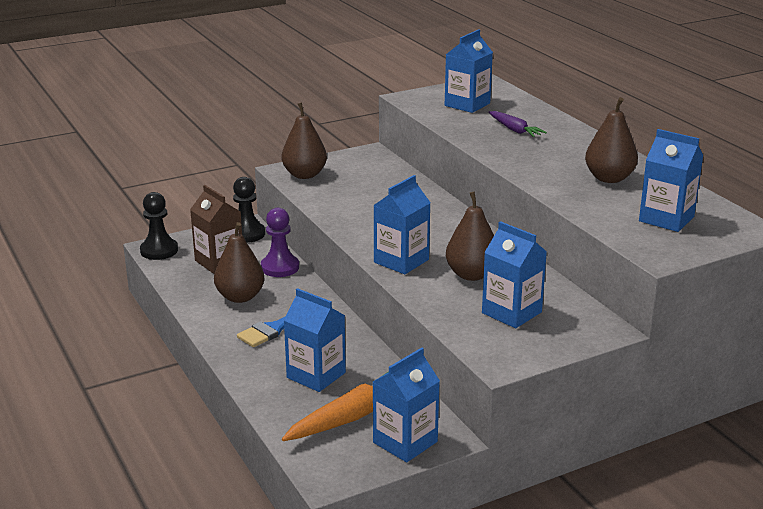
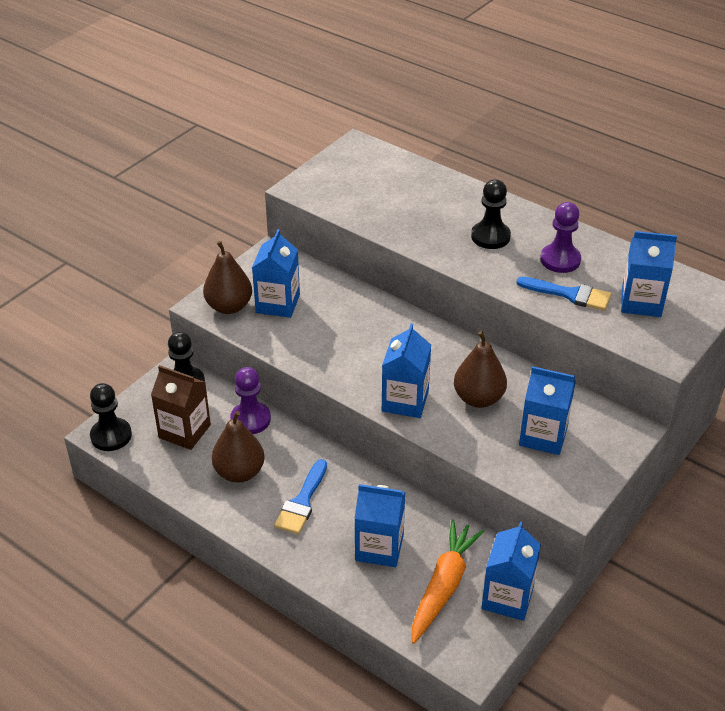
camera: 25 degrees left, 15 degrees up
blue carton [445,29,493,113] -> blue carton moved to [252,229,300,318]
purple carrot [488,111,547,137] -> none
brown pear [585,97,638,183] -> purple pawn [540,202,581,273]
none -> black pawn [471,179,511,249]
none -> blue brush [516,277,611,311]

